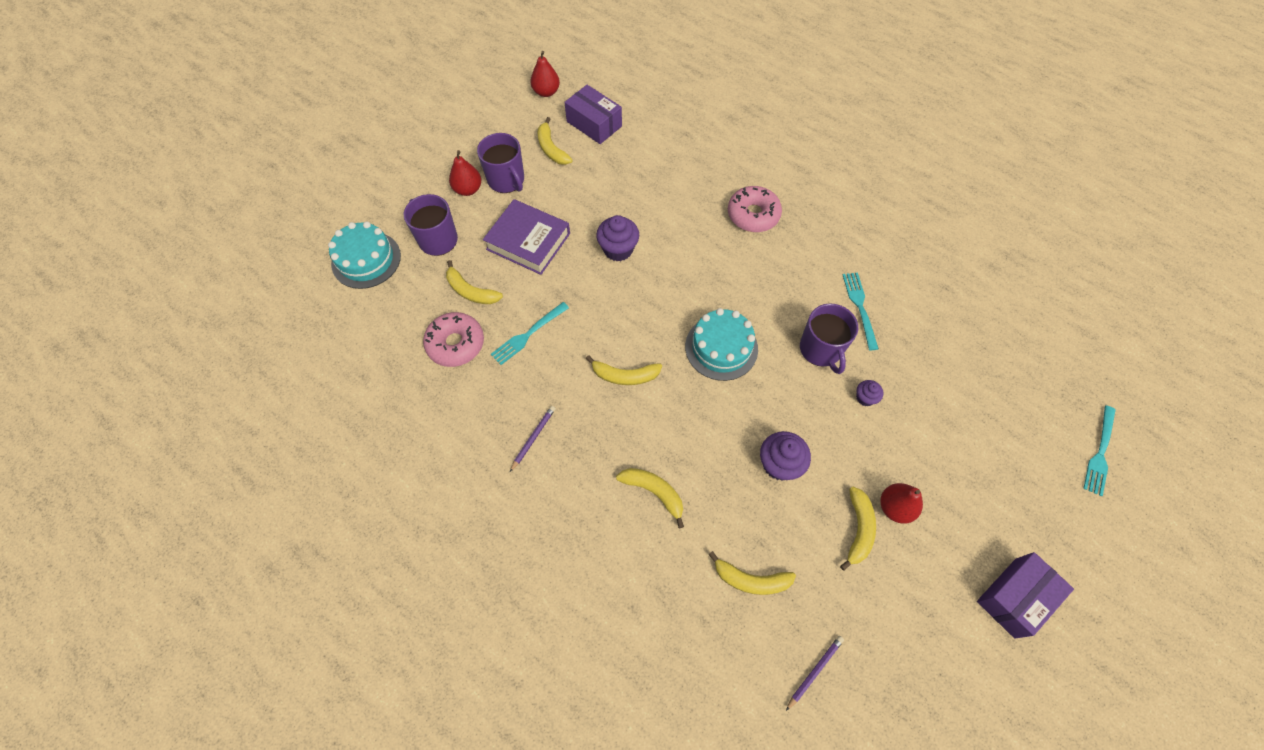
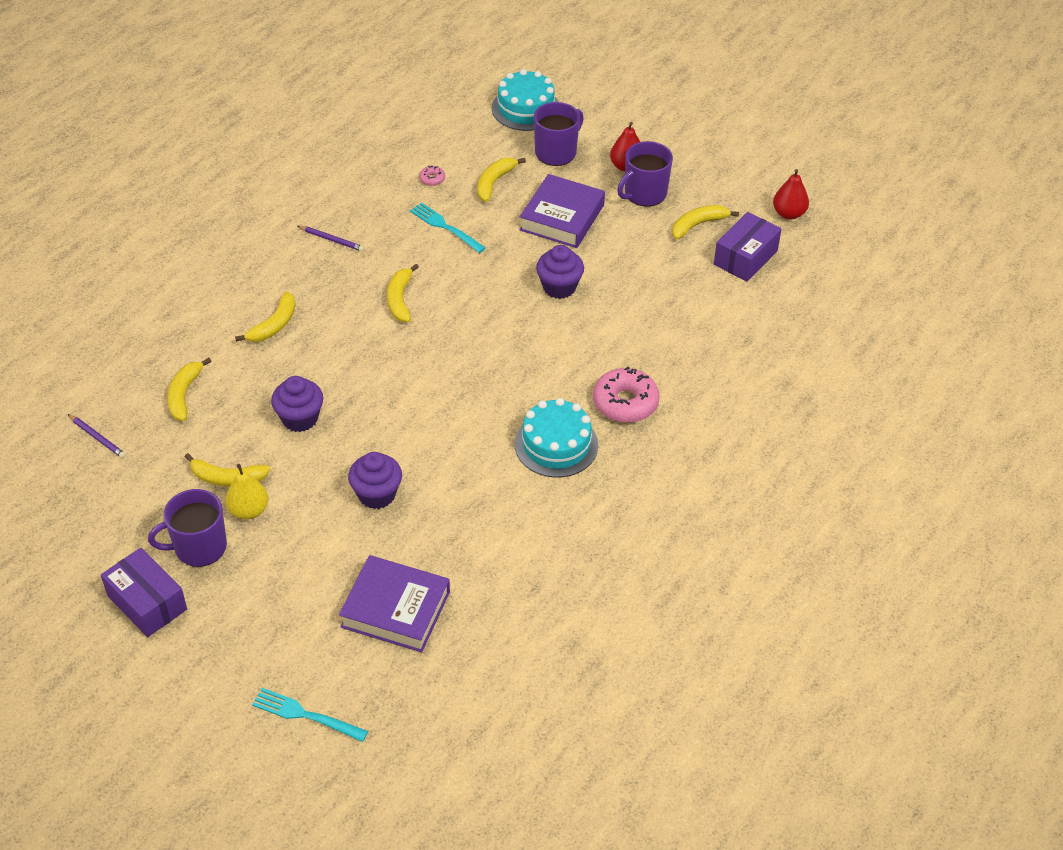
camera: 85 degrees right, 15 degrees down
pink donut [423,312,484,367] -> pink donut [419,166,445,186], size x0.44
turquoise cake [685,308,758,381] -> turquoise cake moved to [515,398,598,478]
purple mug [800,304,858,374] -> purple mug moved to [148,489,227,567]
turquoise fork [843,273,879,350] -> none
purple cupcake [856,380,883,406] -> purple cupcake [348,452,402,509], size x1.80
red pear [880,483,923,524] -> yellow pear [226,464,268,519]
none -> purple book [339,555,450,653]

